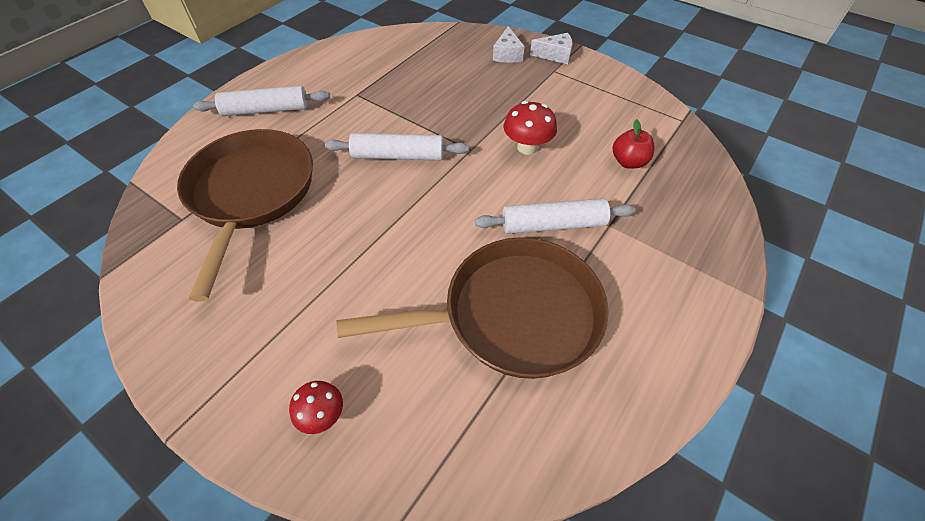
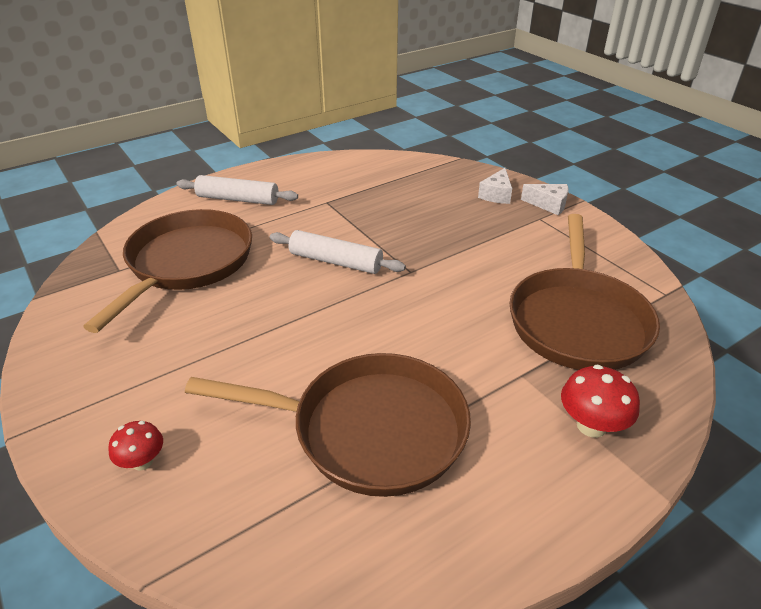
camera: 20 degrees right, 15 degrees down
white rolling pin [475,198,635,234] -> none
red mushroom [504,101,557,155] -> red mushroom moved to [561,365,640,438]
red apple [613,119,655,169] -> brown pan [510,214,660,370]

